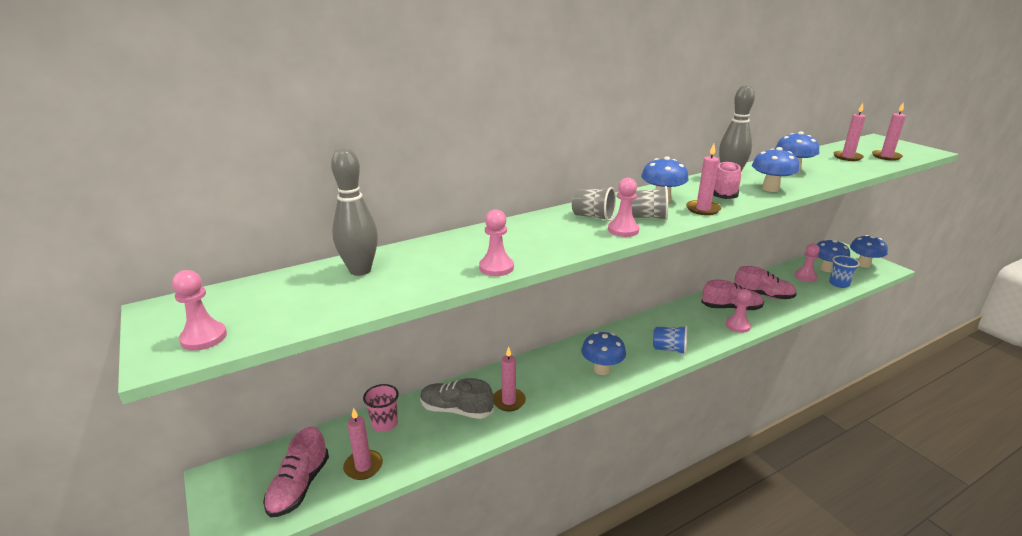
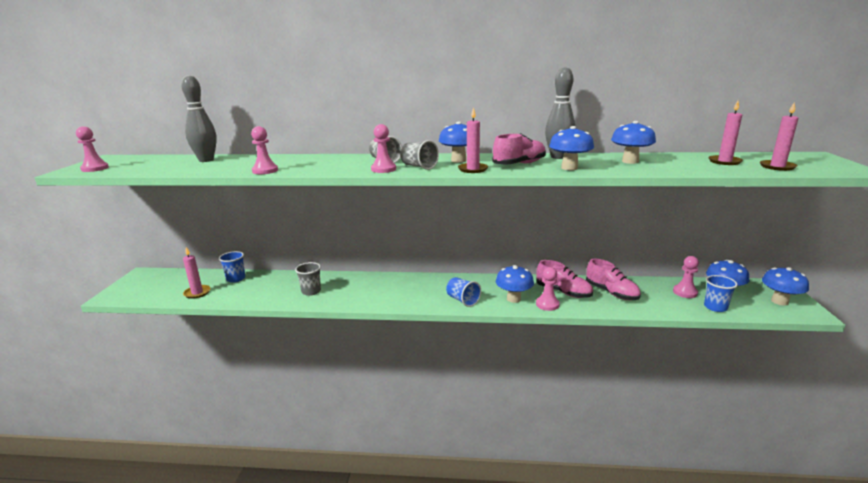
camera: 35 degrees right, 5 degrees down
pink shoe [263,426,329,517] -> none
pink cup [363,384,399,432] -> blue cup [219,251,245,283]
grey shoe [420,378,494,419] -> none
pink candle [494,347,526,411] -> grey cup [295,262,321,296]
blue mushroom [581,332,626,375] -> blue mushroom moved to [496,265,534,303]

